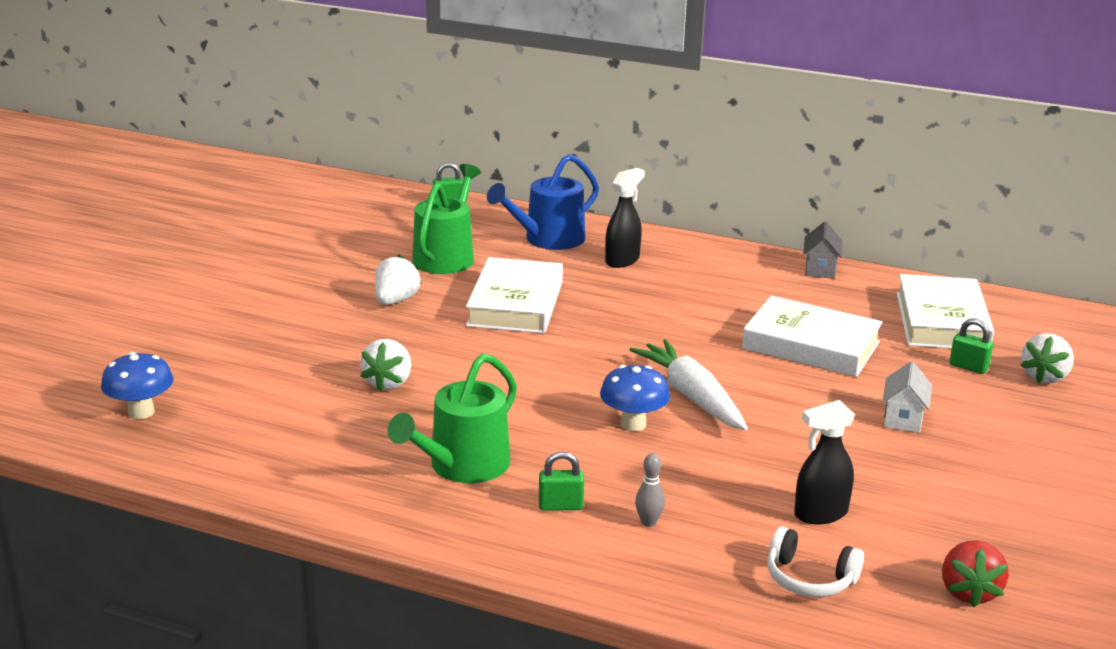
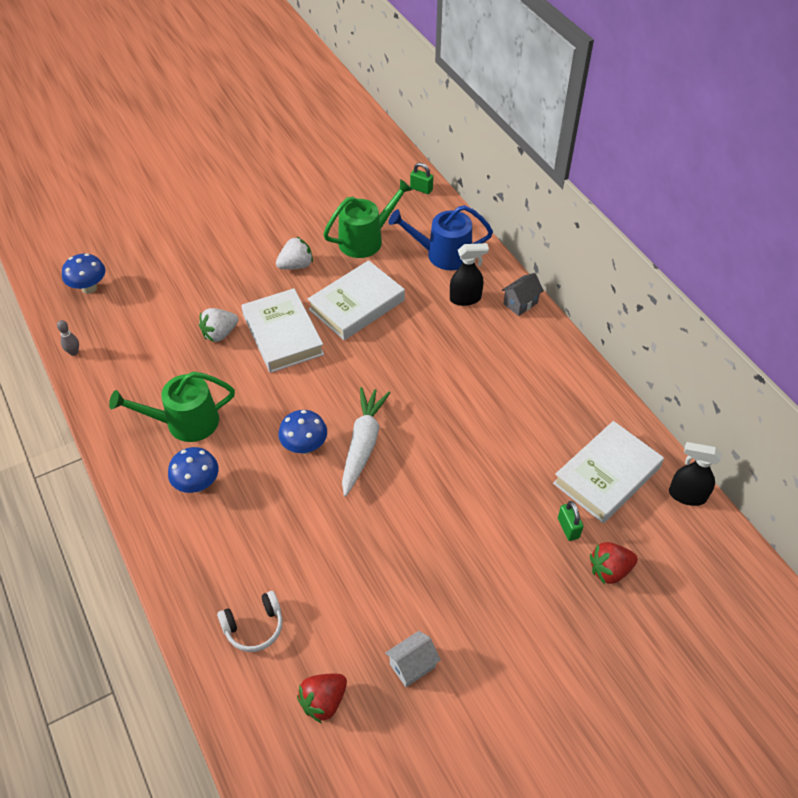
camera: 40 degrees right, 25 degrees up
green padlock [539,451,584,511] -> blue mushroom [168,447,219,493]
grey bowling pin [635,453,665,527] -> grey bowling pin moved to [57,320,79,356]
white book [742,296,883,377] -> white book moved to [241,288,324,373]
white headphones [767,526,864,597] -> white headphones turned 90 degrees counterclockwise [217,591,283,652]
black spray bottle [794,400,855,524] -> black spray bottle moved to [669,442,722,506]
grey house [803,221,842,279] -> grey house moved to [502,273,544,316]
white house [882,361,932,433] -> white house moved to [385,631,441,687]
white strawberry [1020,333,1074,384] -> red strawberry [590,542,638,584]

